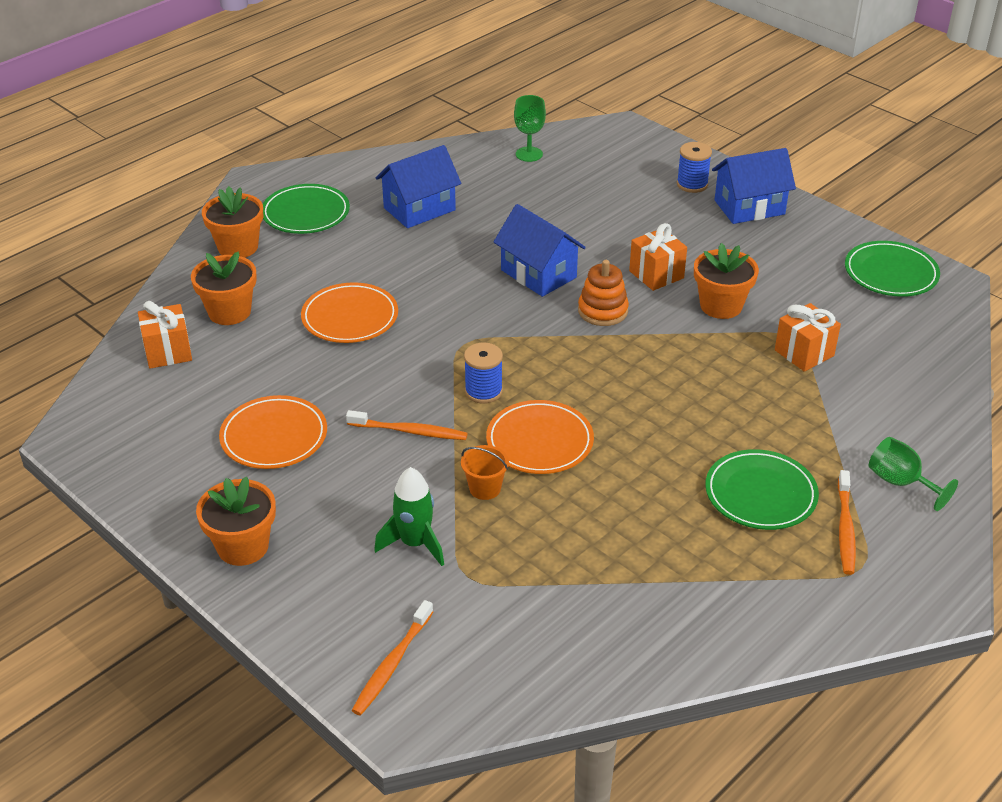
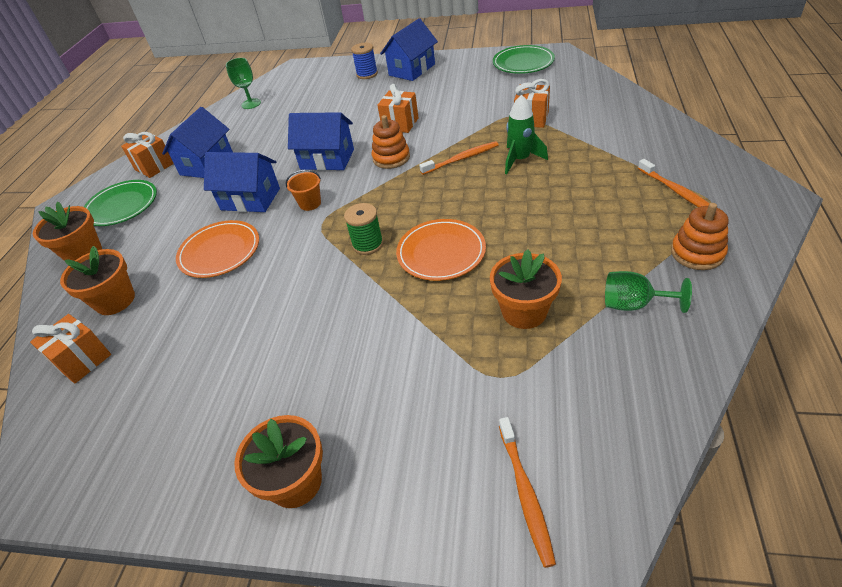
camera: 30 degrees left, 5 degrees up
orange plate [219,395,327,469] -> none
orange toothbrush [346,410,468,440] -> orange toothbrush moved to [419,141,498,175]
green rocket [374,467,444,566] -> green rocket moved to [505,94,548,174]
orange bucket [461,445,509,500] -> orange bucket moved to [285,170,321,211]
blue spool [464,343,503,404] -> green spool [344,203,383,255]
orange flower pot [694,243,759,319] -> orange flower pot moved to [490,249,562,329]
green plate [705,449,819,530] -> none
green goblet [869,437,958,511] -> green goblet moved to [605,271,692,313]
none -> orange gift [121,132,174,178]
none -> blue house [204,152,280,212]
none -> orange stacking toy [671,203,729,270]

